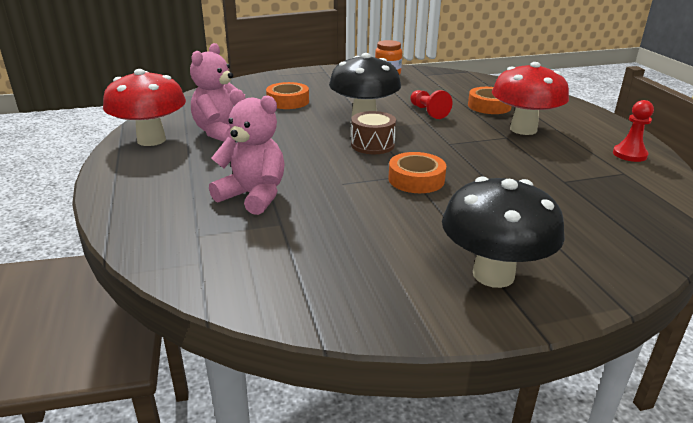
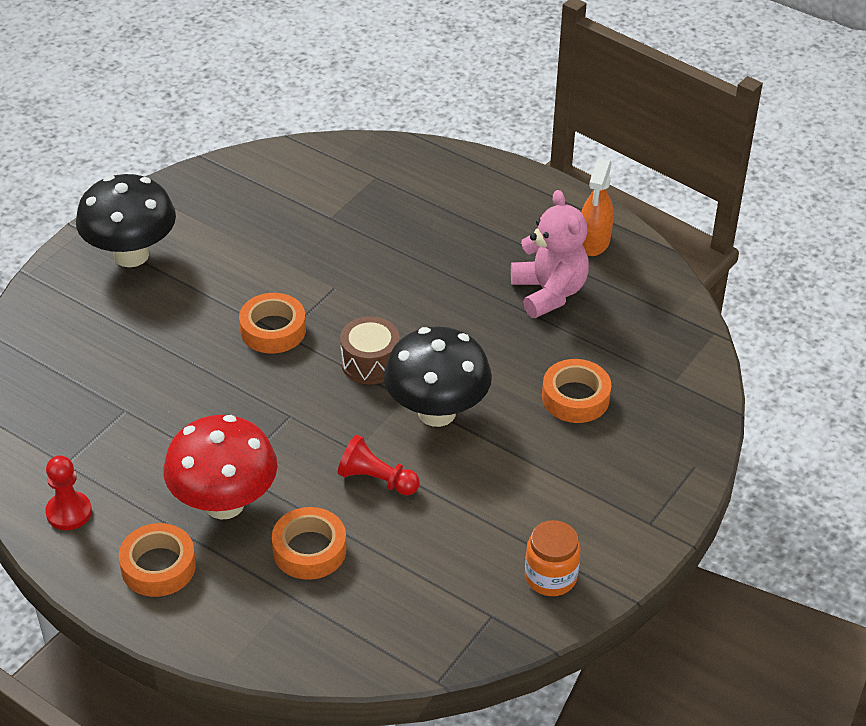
camera: 140 degrees right, 15 degrees up
red mushroom [103,69,186,146] -> orange spray bottle [581,158,613,256]
pink teddy bear [209,89,285,215] -> none
none -> orange tape [119,523,196,597]

